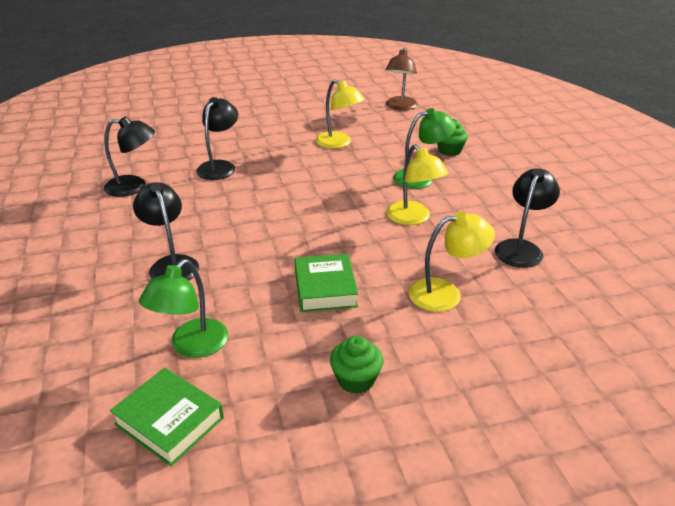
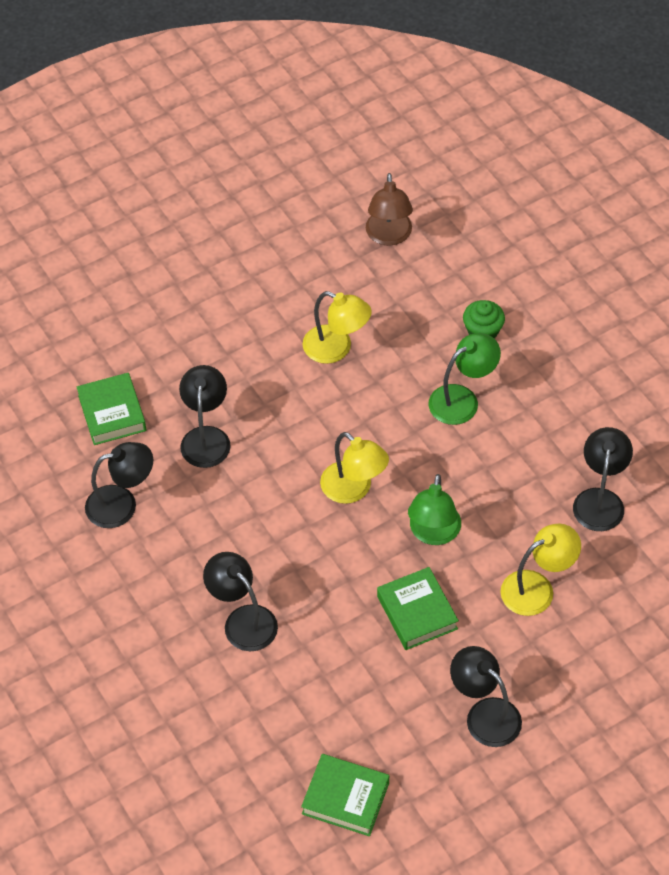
camera: 15 degrees left, 20 degrees up
green lamp [139,259,228,358] -> green lamp moved to [408,474,461,545]
green cupcake [330,336,383,394] -> black lamp [450,646,522,747]
yellow lamp [387,144,448,225] -> yellow lamp moved to [320,432,389,504]
none -> green book [77,373,146,445]

